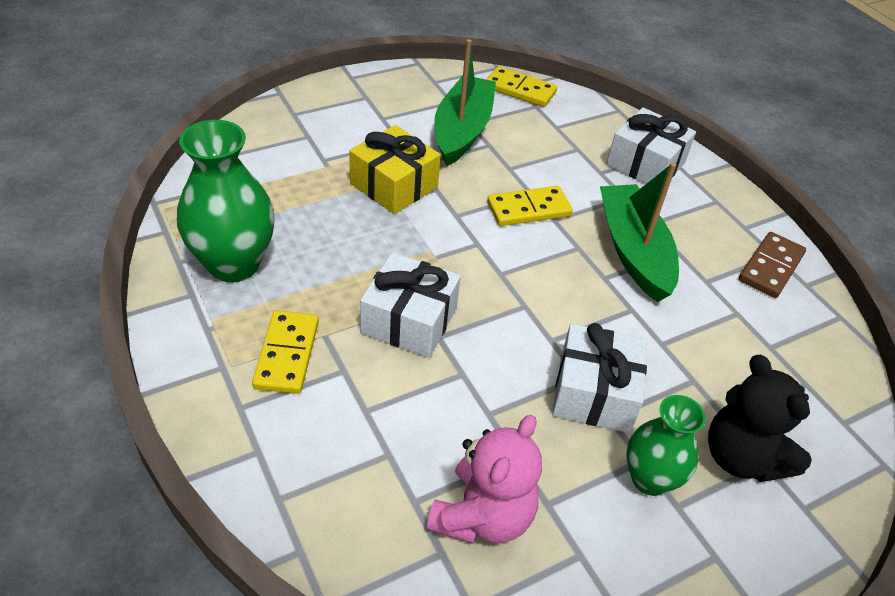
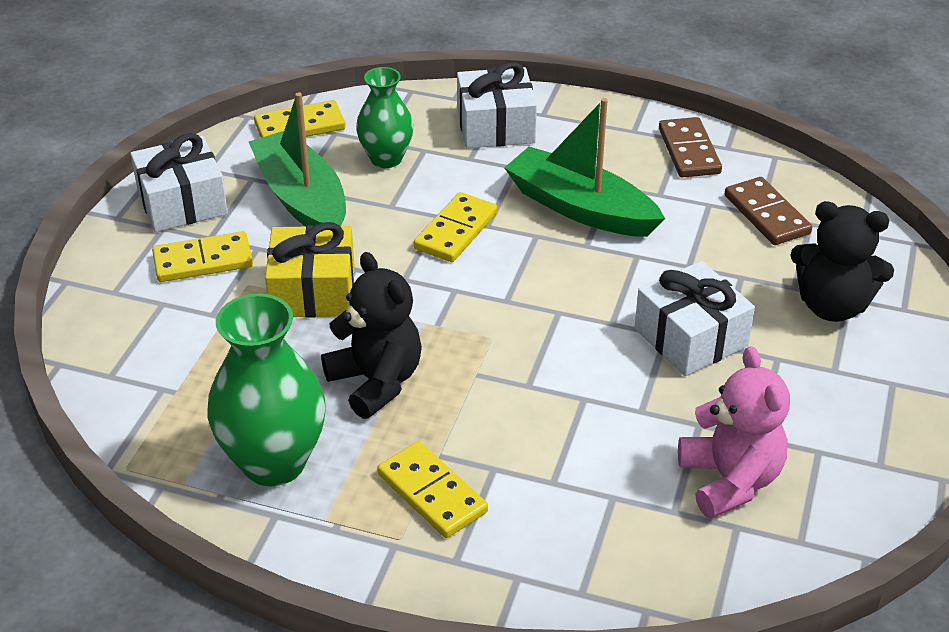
camera: 40 degrees left, 5 degrees down
white gift [360,252,461,358] -> white gift moved to [130,133,228,232]
green vase [626,395,706,496] -> green vase moved to [356,67,413,168]
none -> yellow domino [152,231,253,282]
none -> black teddy bear [321,252,422,419]
none -> brown domino [725,177,812,245]

